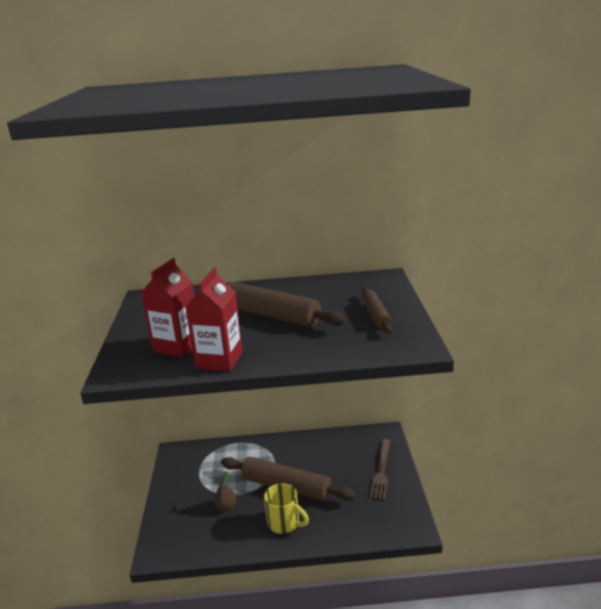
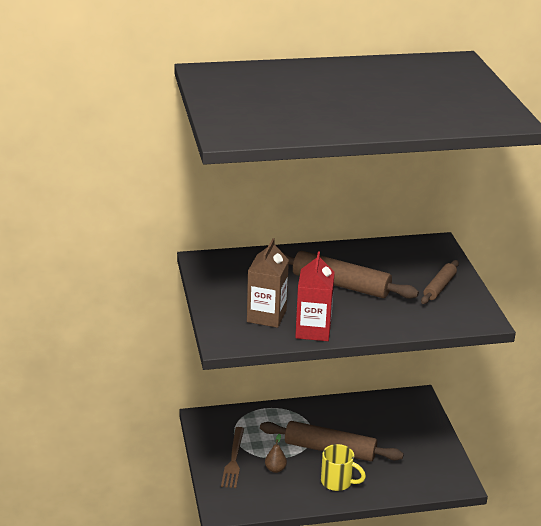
camera: 10 degrees left, 5 degrees up
red carton [141,258,194,357] -> brown carton [247,238,289,328]
brown rolling pin [362,287,392,334] -> brown rolling pin turned 45 degrees clockwise [421,260,459,304]
brown fork [370,439,391,500] -> brown fork moved to [221,427,244,488]

